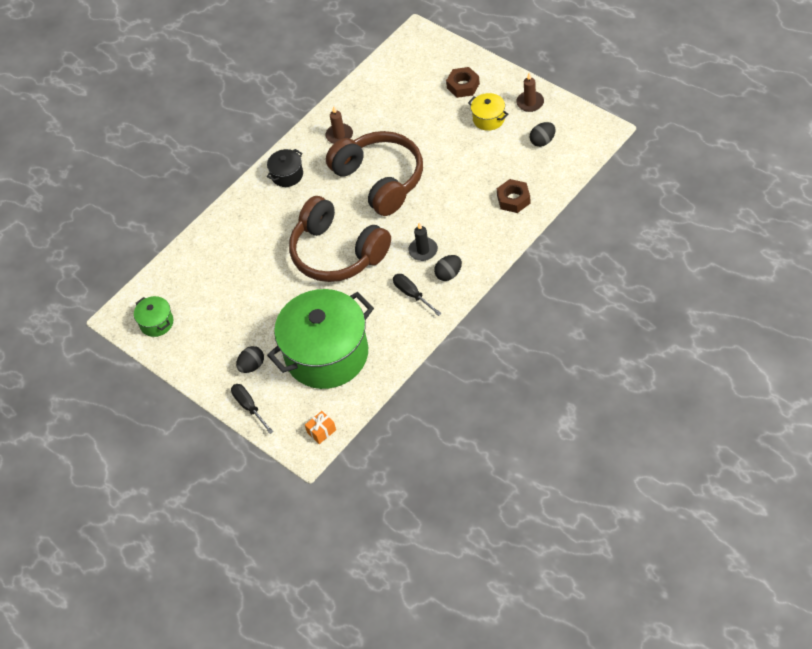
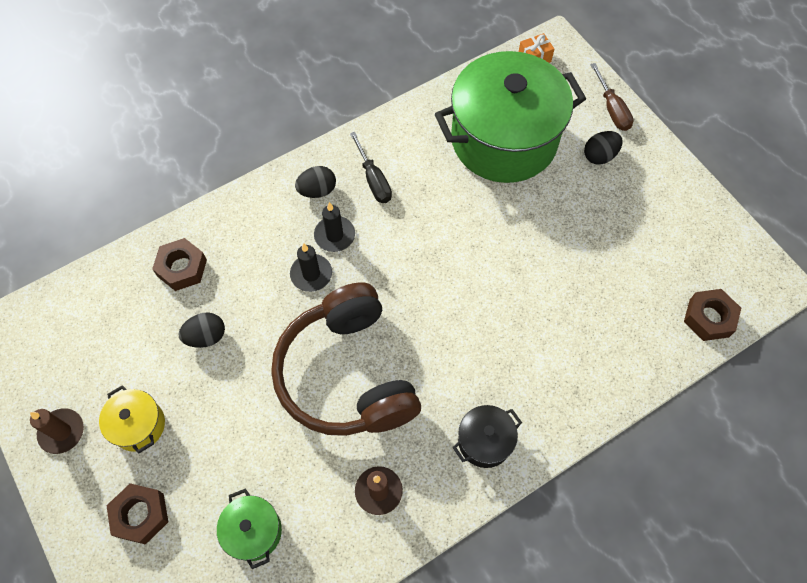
camera: 170 degrees left, 10 degrees up
green pot [134,296,174,337] -> green pot moved to [217,488,282,569]
black screwdriver [231,384,274,434] -> brown screwdriver [590,63,634,131]
brown headphones [289,196,391,282] -> none
black egg [530,122,556,147] -> black egg moved to [178,312,225,348]
none -> black candle [290,243,332,292]
none -> brown nut [684,289,741,341]

